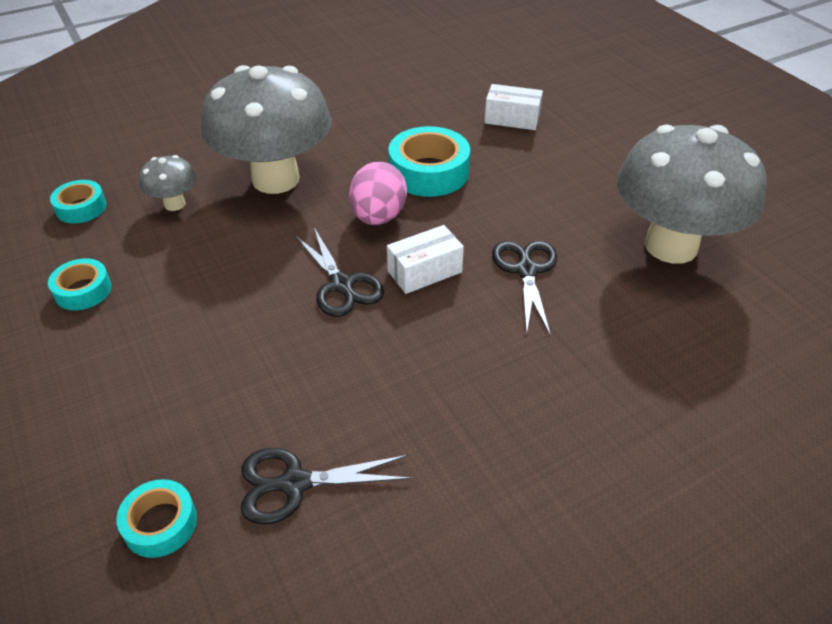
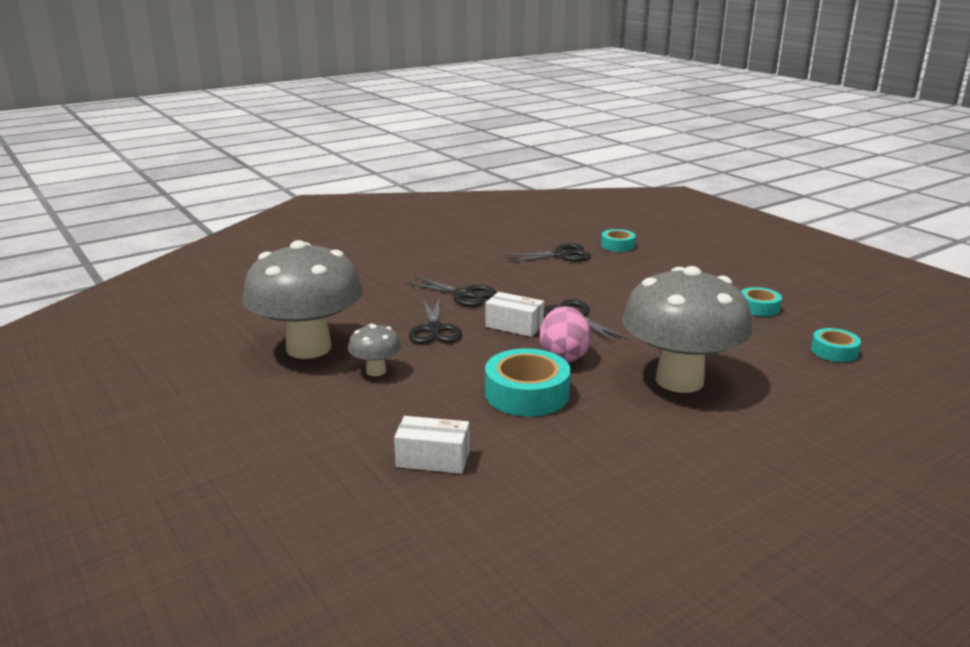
camera: 175 degrees right, 20 degrees down
grey mushroom [139,155,197,211] -> grey mushroom moved to [348,324,401,376]
white box [387,225,464,294] -> white box turned 60 degrees clockwise [485,292,544,337]
none -> black scissors [406,276,496,307]

